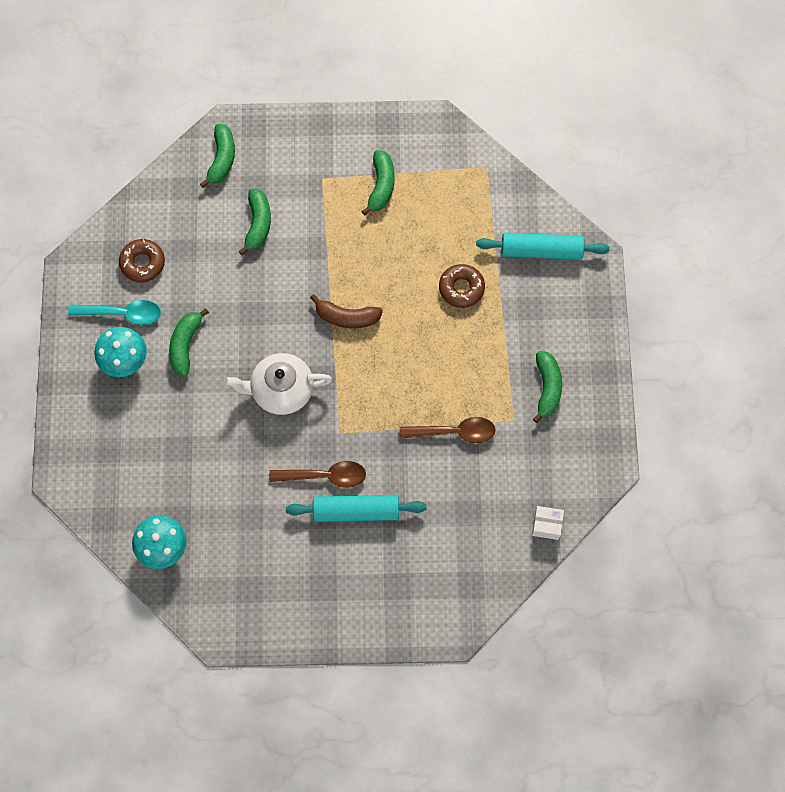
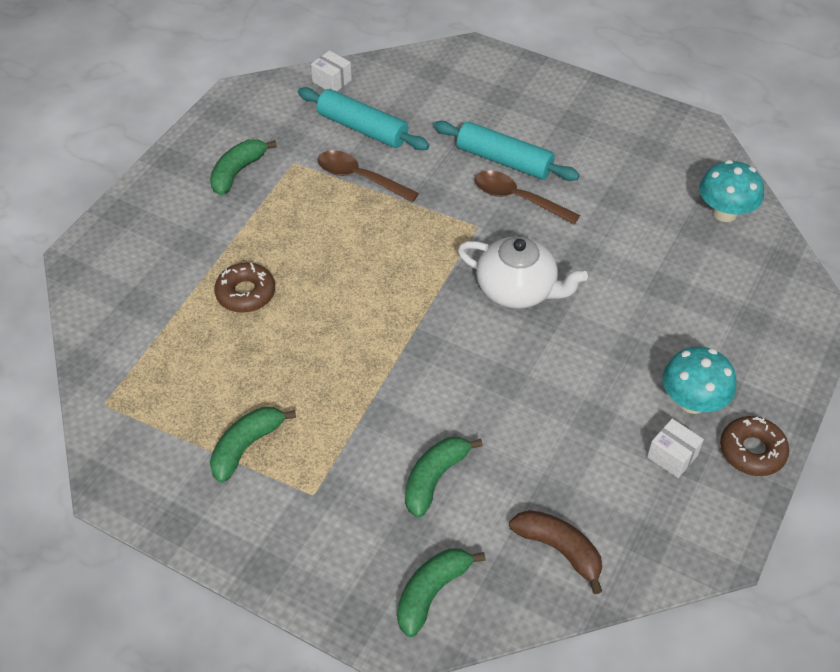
camera: 150 degrees left, 20 degrees down
turquoise spoon [68,300,161,325] -> white box [647,419,704,478]
brown donut [119,239,165,282] -> brown donut moved to [720,416,789,476]
green banana [169,308,209,377] -> none
brown banana [310,294,383,328] -> brown banana moved to [509,510,602,594]
turquoise rolling pin [476,233,609,260] -> turquoise rolling pin moved to [298,87,429,150]

